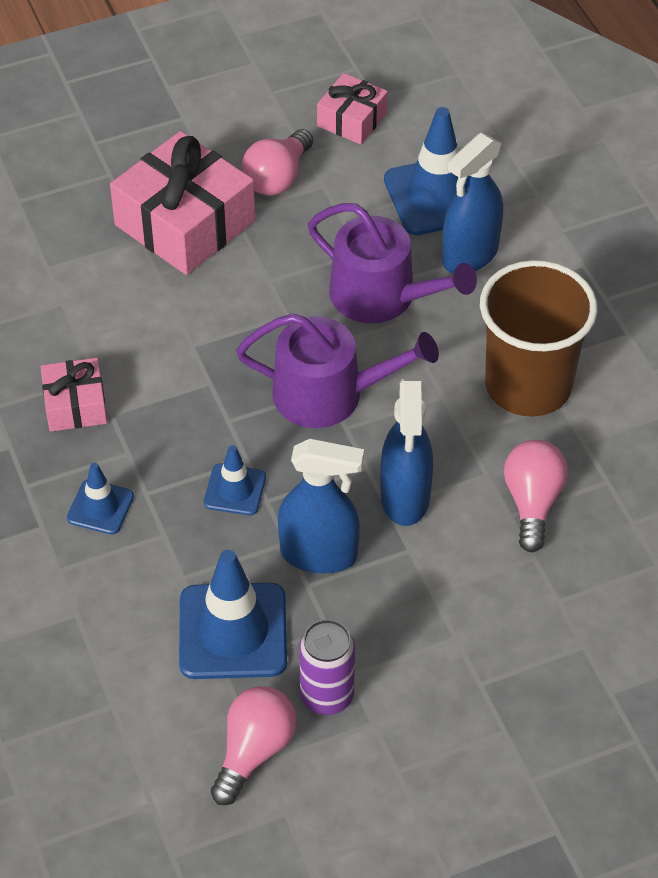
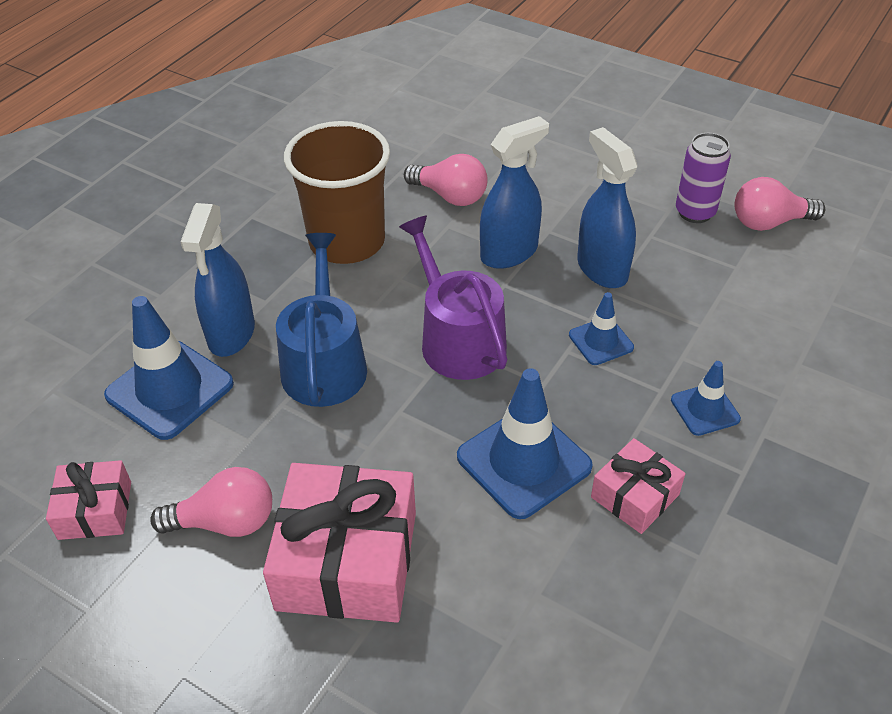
camera: 125 degrees left, 5 degrees down
blue traffic cone [179,550,287,679] -> blue traffic cone moved to [457,368,593,519]
purple watering can [308,203,477,323] -> blue watering can [276,233,367,407]
blue spray bottle [442,133,503,274] -> blue spray bottle turned 90 degrees clockwise [180,203,255,357]
pink light bulb [504,440,568,552] -> pink light bulb turned 120 degrees counterclockwise [404,154,488,206]

